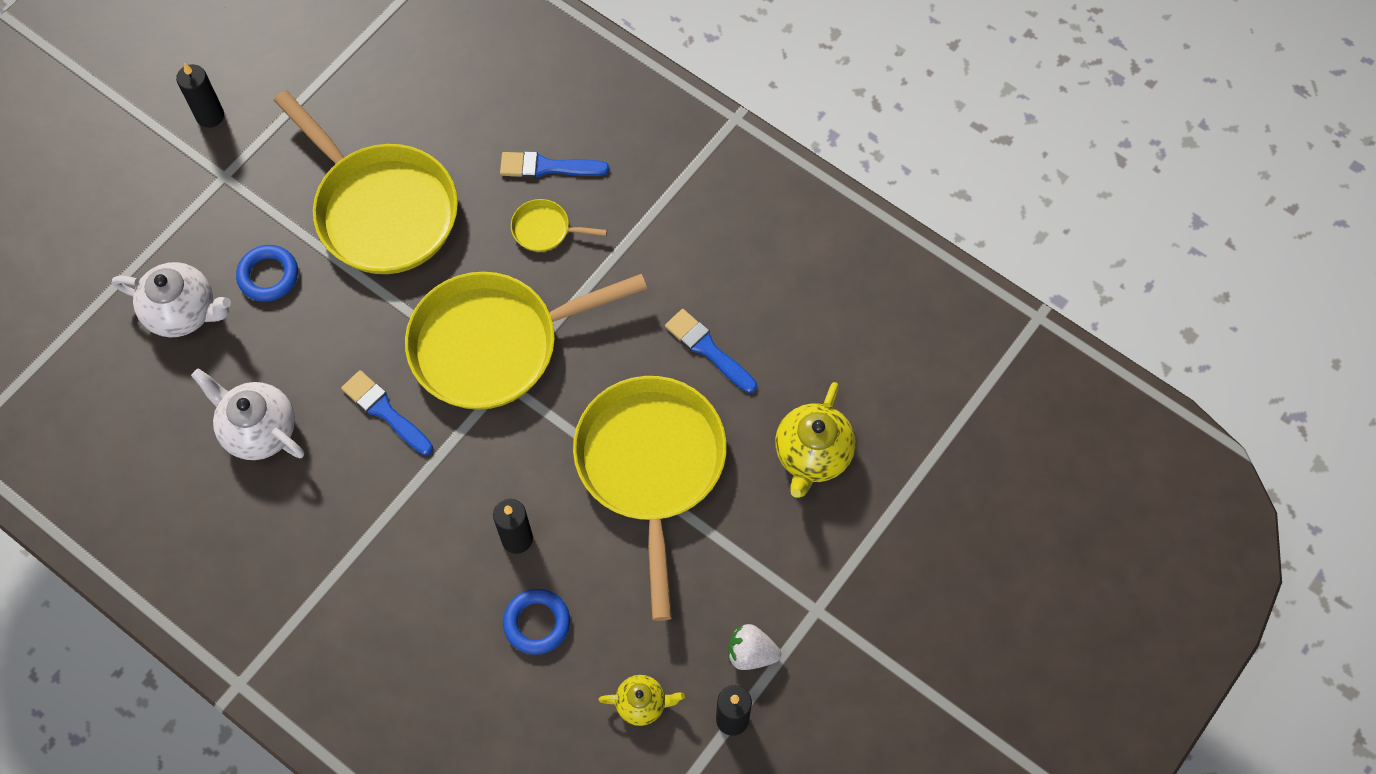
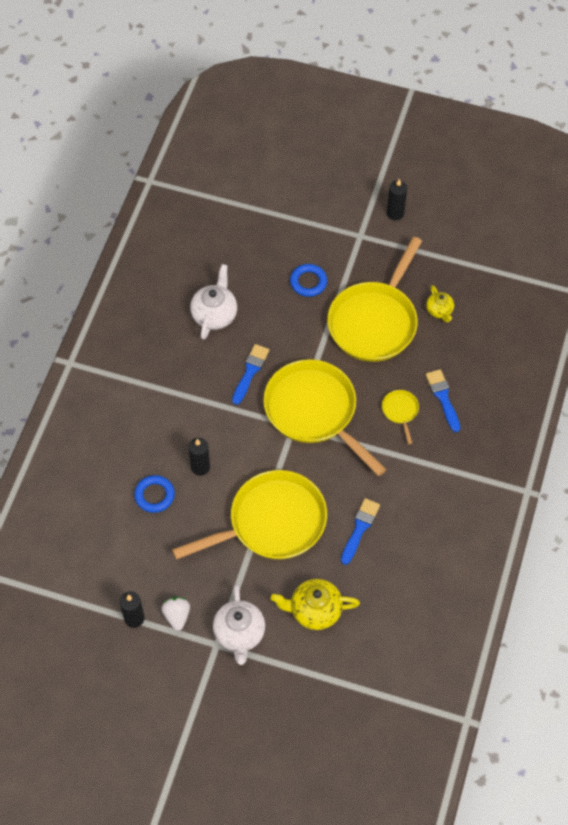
camera: 70 degrees right, 5 degrees down
white teapot [112,262,231,337] -> white teapot moved to [213,584,265,665]
yellow teapot [598,675,685,726] -> yellow teapot moved to [426,285,454,323]

